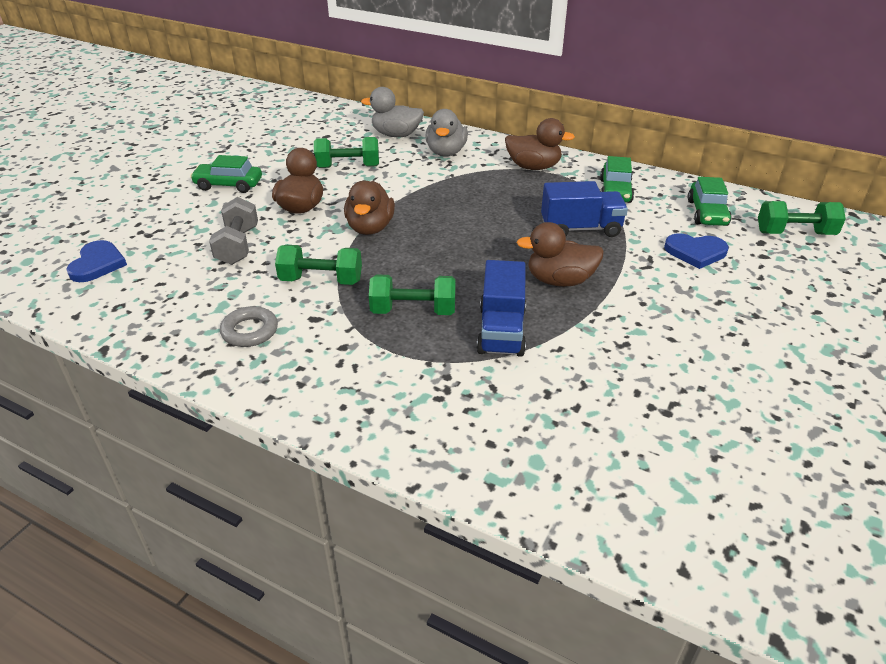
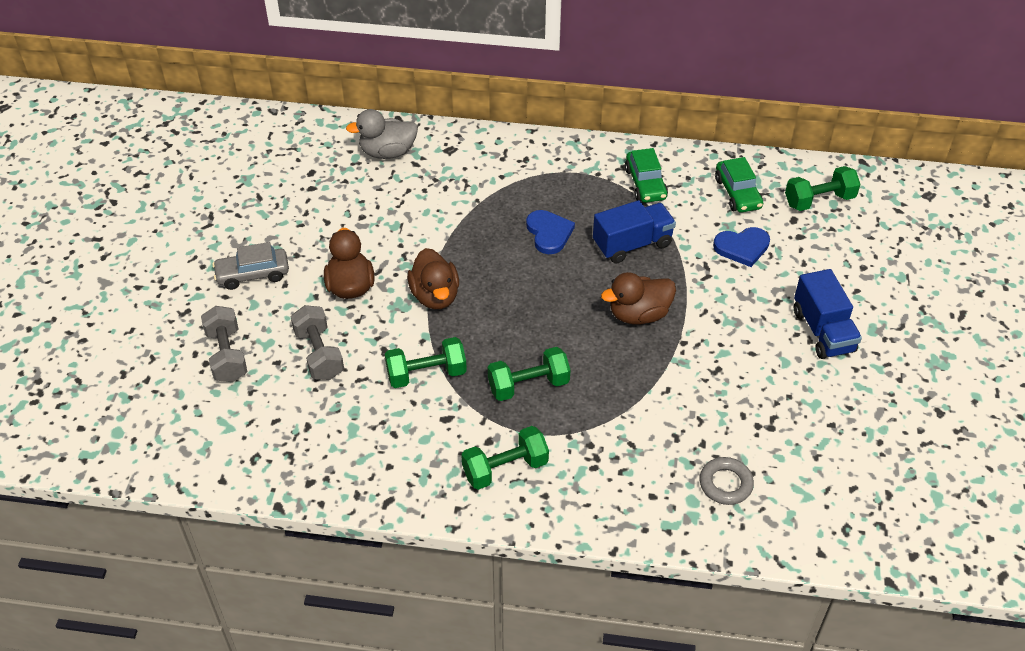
camera: 20 degrees left, 10 degrees up
blue heart [66,240,127,282] -> blue heart moved to [526,210,575,254]
green car [190,155,262,193] -> grey car [212,242,289,290]
grey ring [220,306,278,347] -> grey ring moved to [699,457,754,505]
green dumbbell [314,137,379,168] -> green dumbbell moved to [461,426,549,490]
grey duck [425,109,468,157] -> none
blue truck [477,260,526,357] -> blue truck moved to [794,269,862,359]
brown duck [505,118,575,170] -> none
none -> grey dumbbell [201,306,248,382]

